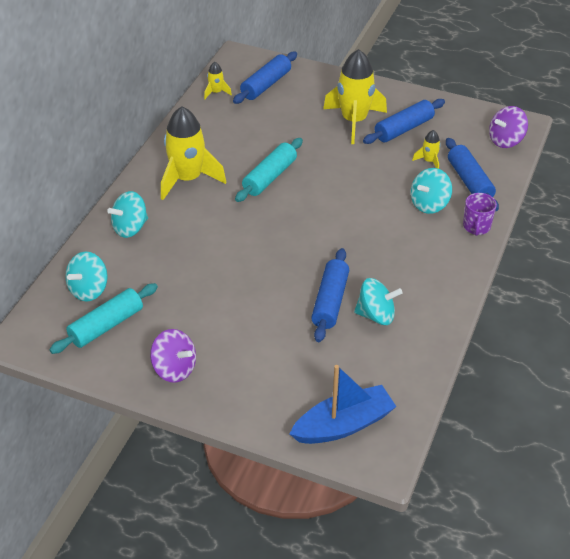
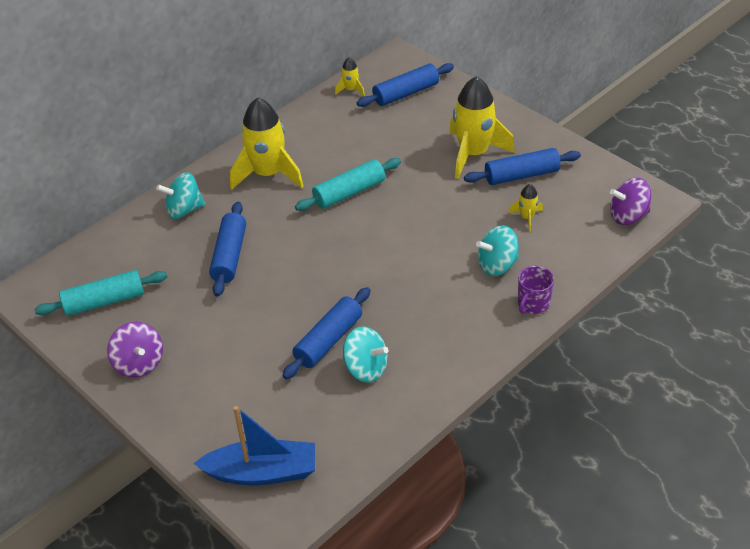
camera: 25 degrees right, 0 degrees up
turquoise spinning top [65,251,107,301] -> none
blue rolling pin [446,138,499,211] -> blue rolling pin moved to [209,202,246,297]

